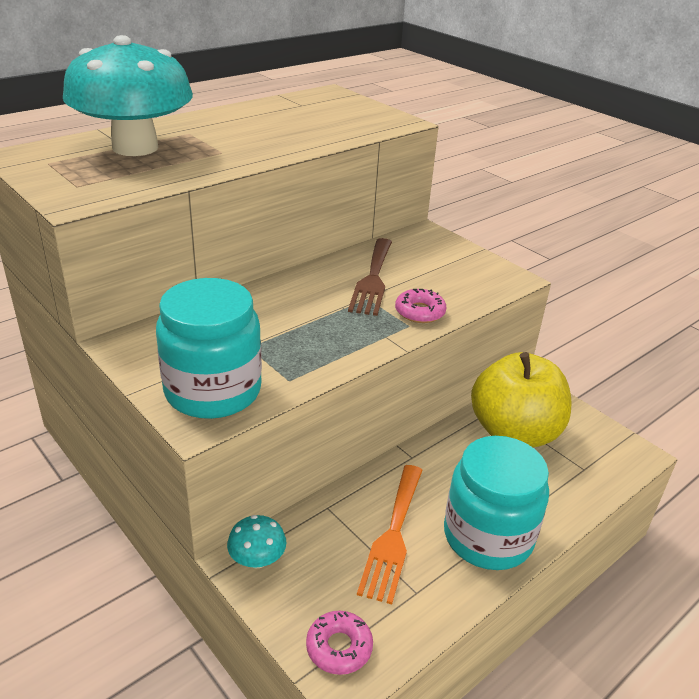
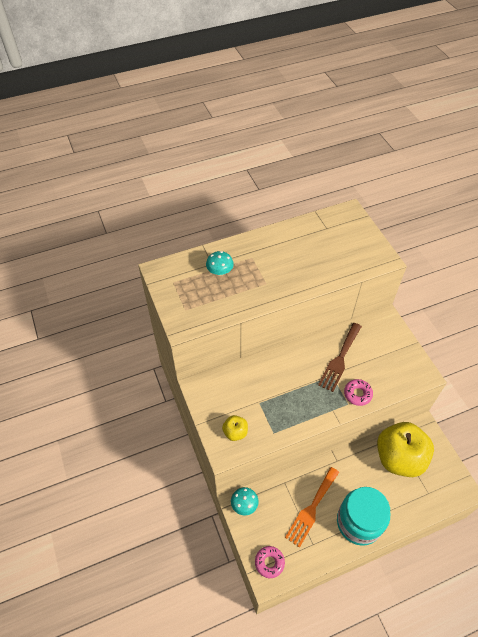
camera: 20 degrees right, 20 degrees up
turquoise mushroom [63,35,193,156] -> turquoise mushroom [206,251,234,276], size x0.40
turquoise jar [156,278,262,419] -> yellow apple [222,415,248,441]

